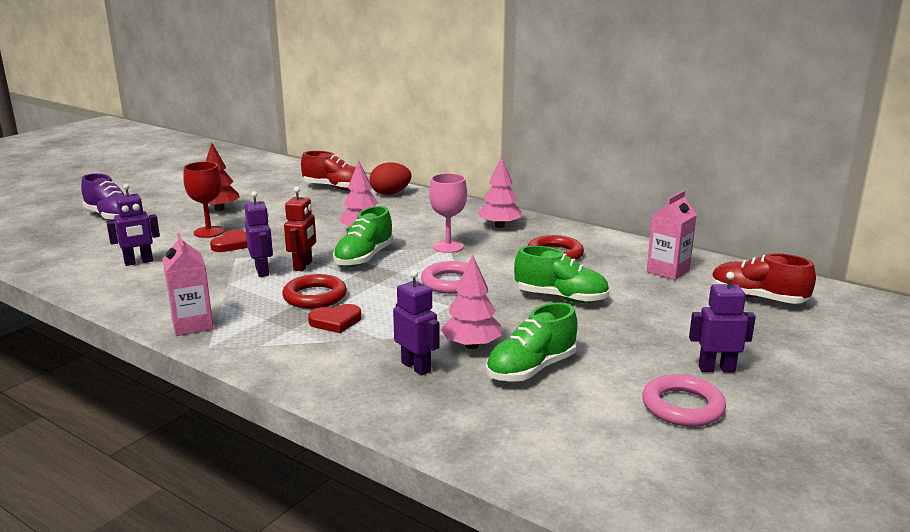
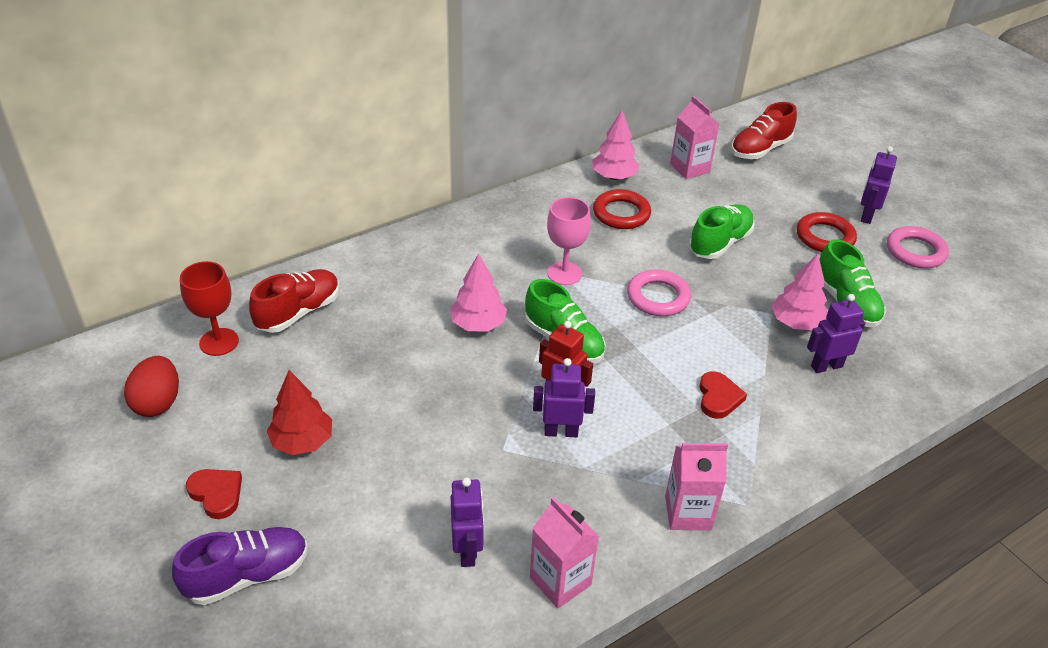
camera: 70 degrees left, 20 degrees up
red goblet [183,162,224,238] -> red goblet moved to [180,261,239,356]
red heart [210,229,248,252] -> red heart moved to [186,469,242,519]
red ring [282,274,347,309] -> red ring moved to [797,212,857,252]
red egg [370,163,412,195] -> red egg moved to [124,356,179,417]
pink tree [478,156,522,228] -> pink tree moved to [592,110,640,180]
none -> pink carton [530,497,599,609]

